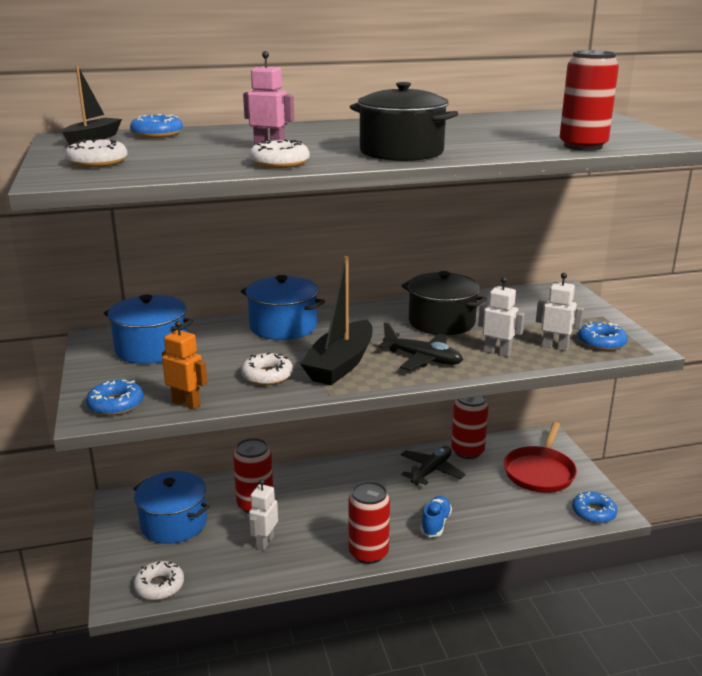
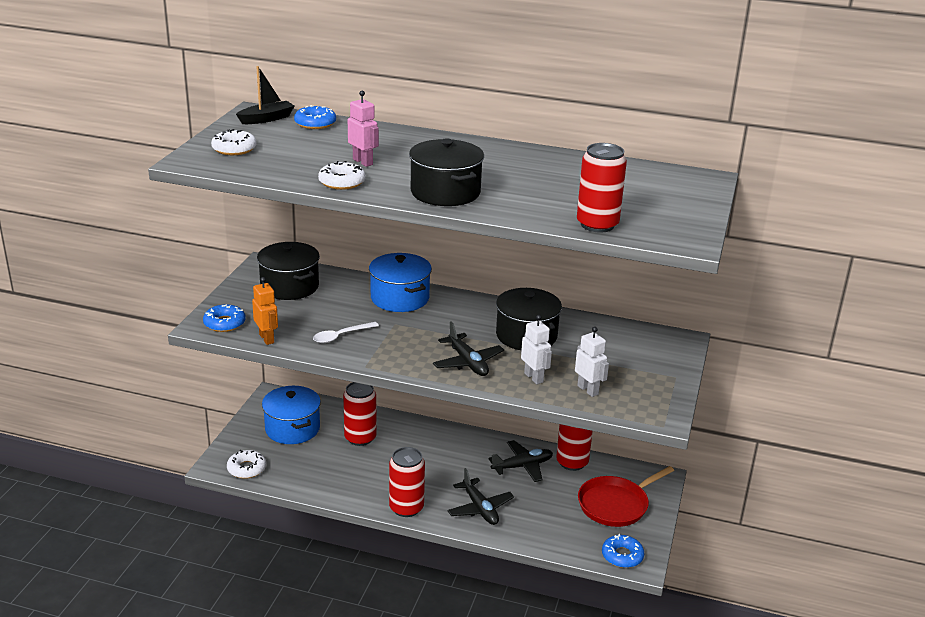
camera: 30 degrees right, 5 degrees up
blue pot [104,294,194,364] -> black pot [257,242,320,300]
white donut [241,352,293,385] -> white spoon [313,322,379,343]
white robot [249,479,278,550] -> none
black boat [300,256,373,385] -> none
blue shoe [420,496,452,537] -> black plane [447,468,514,525]
blue donut [578,322,628,351] -> none

